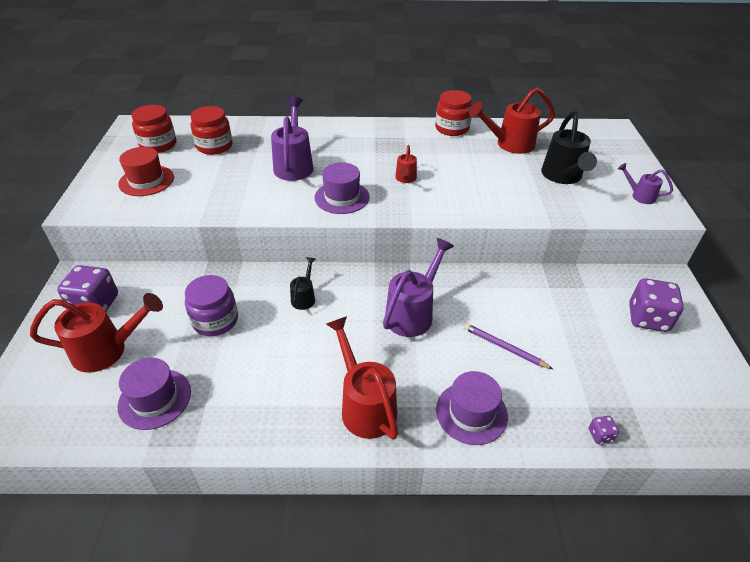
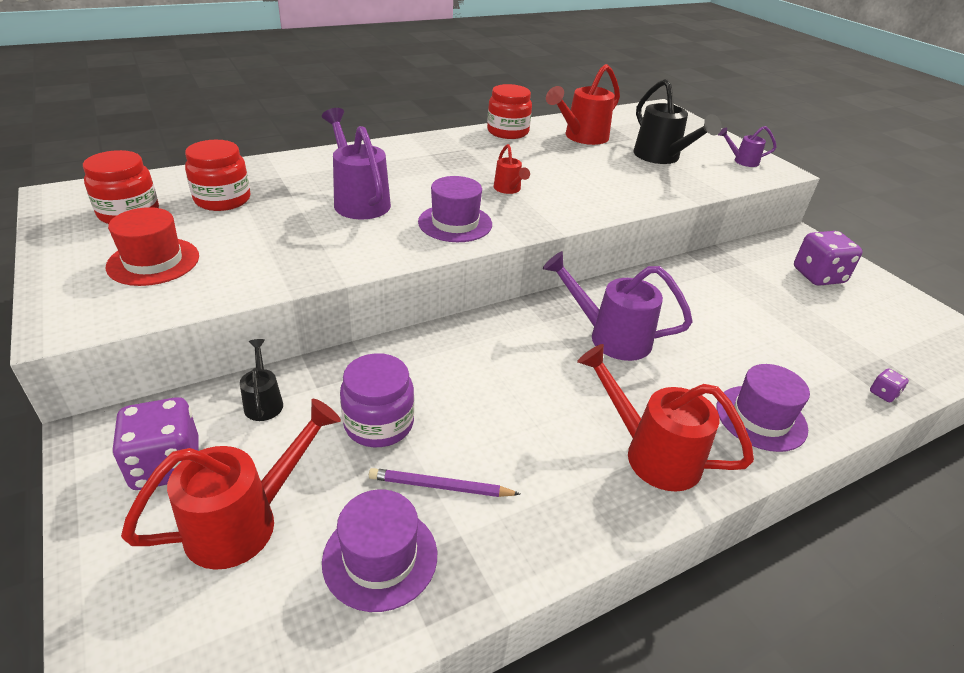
camera: 30 degrees left, 5 degrees down
black watering can [290,257,316,310] -> black watering can moved to [240,339,283,421]
purple watering can [383,238,454,337] -> purple watering can turned 75 degrees counterclockwise [543,251,693,361]
purple pencil [464,323,553,369] -> purple pencil moved to [369,468,520,497]

